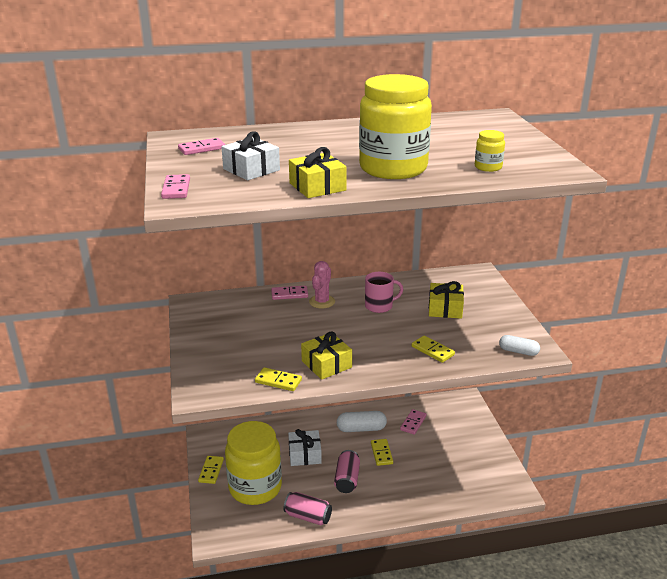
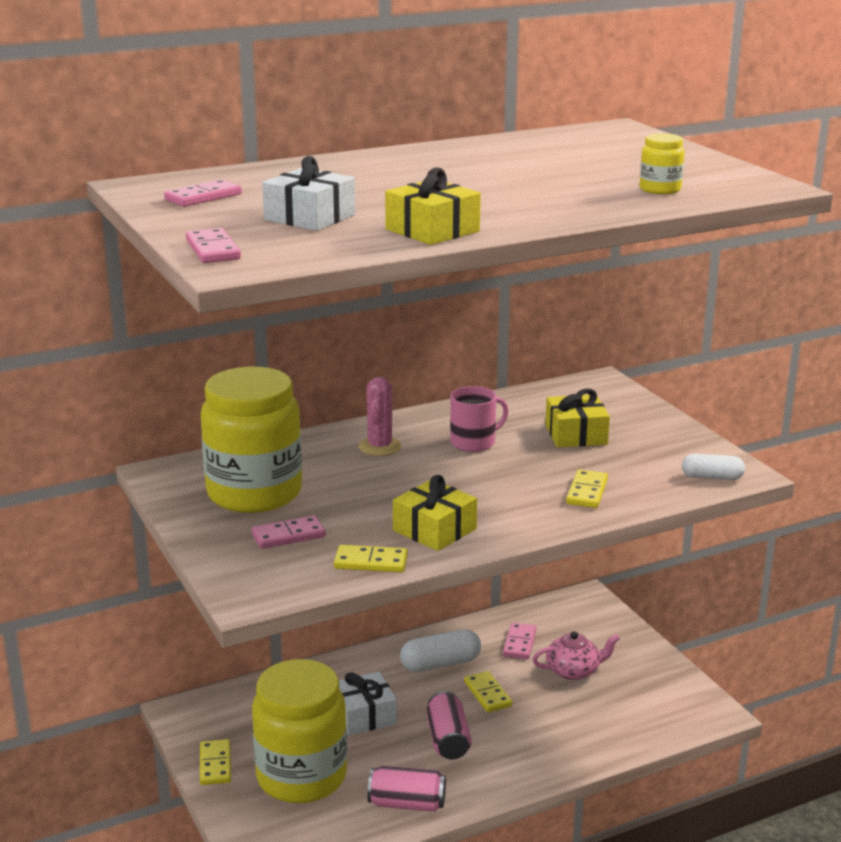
camera: 15 degrees left, 5 degrees down
pink domino [271,286,308,300] -> pink domino moved to [251,516,326,549]
yellow jar [359,74,432,179] -> yellow jar moved to [201,367,302,513]
yellow domino [412,336,455,363] -> yellow domino turned 75 degrees clockwise [566,469,608,508]
none -> pink teapot [532,631,620,680]

